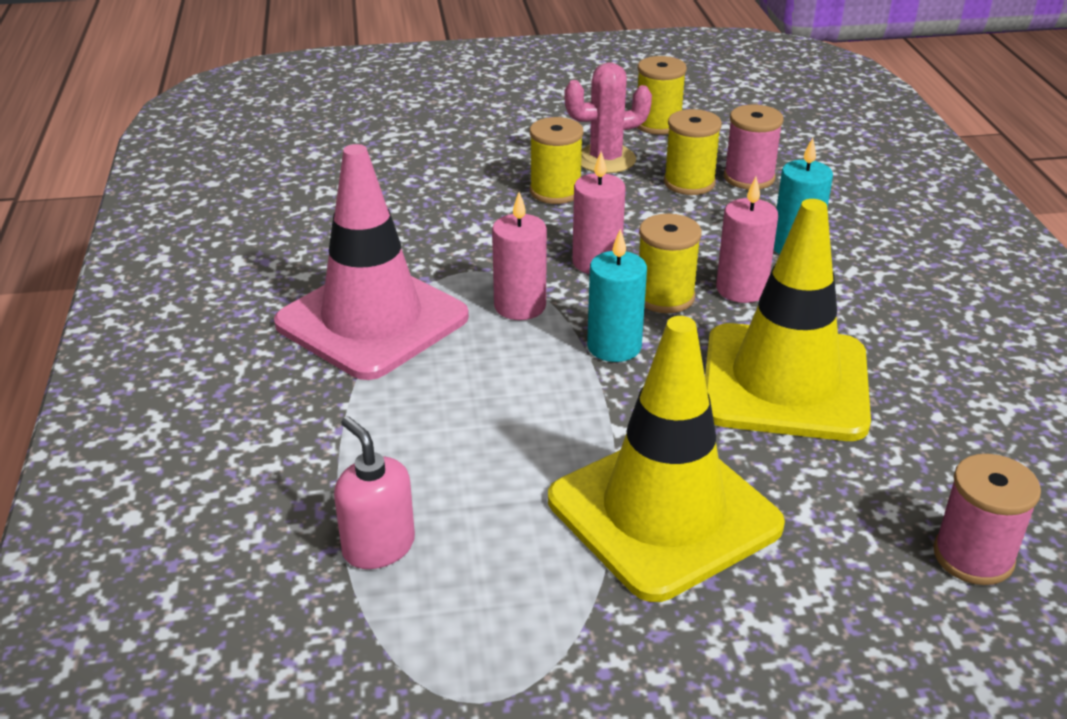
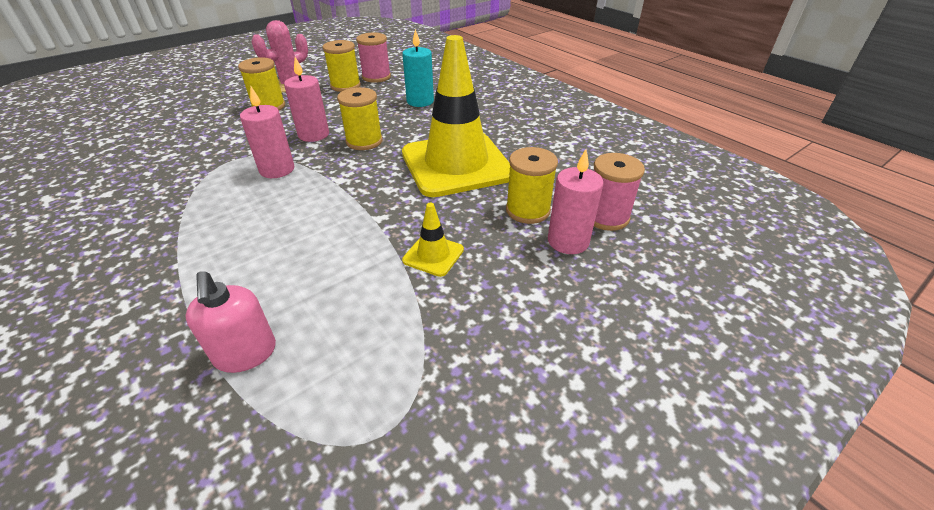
camera: 30 degrees left, 5 degrees up
pink traffic cone [274,144,469,380] -> none
pink soap dispenser [334,416,415,569] -> pink soap dispenser turned 135 degrees counterclockwise [185,271,276,373]
yellow traffic cone [548,316,785,602] -> yellow traffic cone [402,203,464,277], size x0.40
turquoise candle [587,229,647,362] -> none
yellow spool [637,56,687,135] -> yellow spool moved to [506,147,558,224]
pink candle [716,177,778,303] -> pink candle moved to [548,149,604,254]

